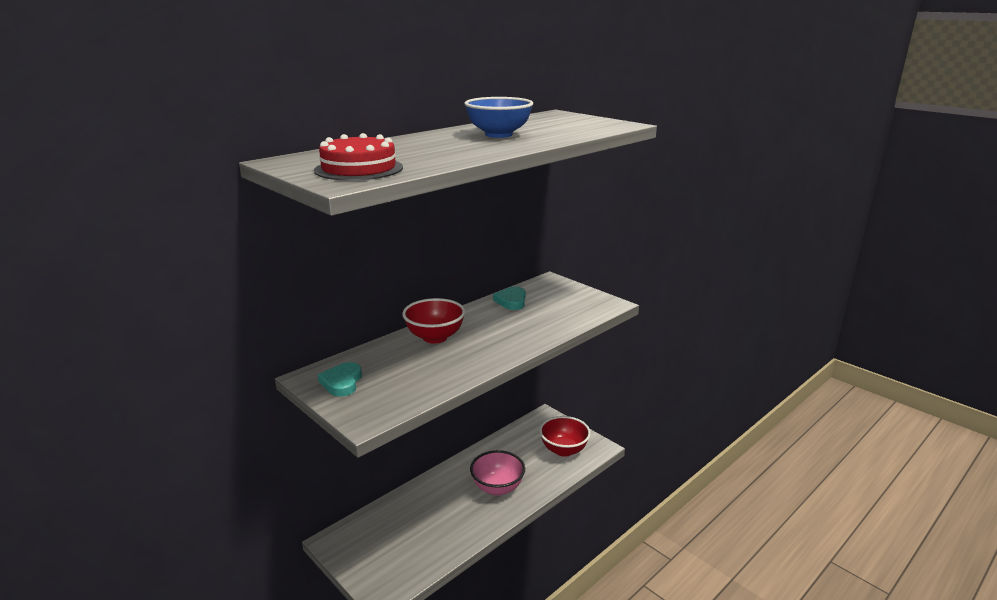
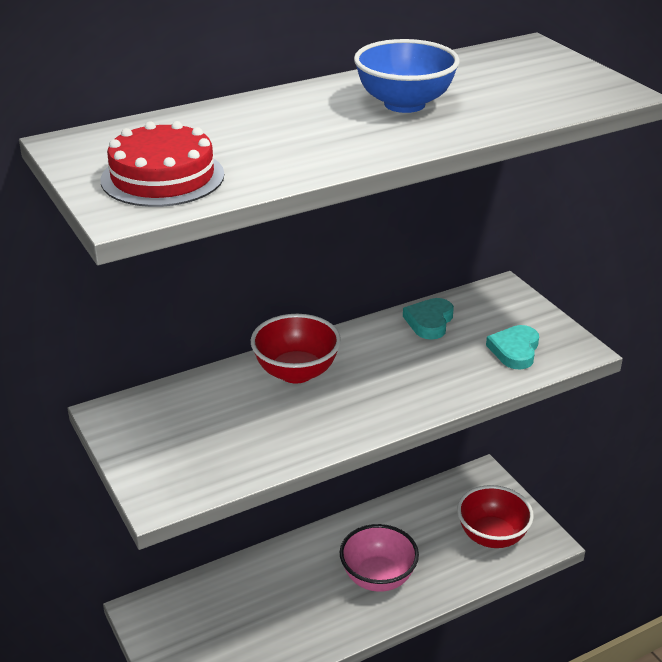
camera: 15 degrees right, 10 degrees up
turquoise heart [318,362,362,397] -> turquoise heart moved to [486,325,539,370]

